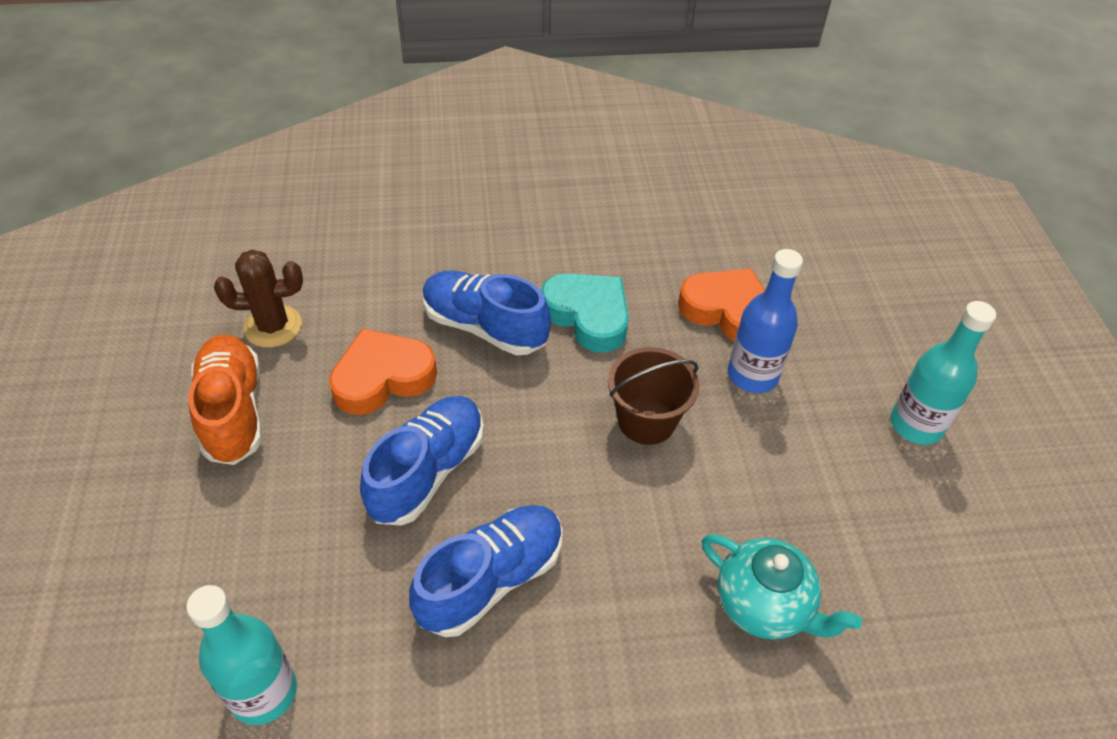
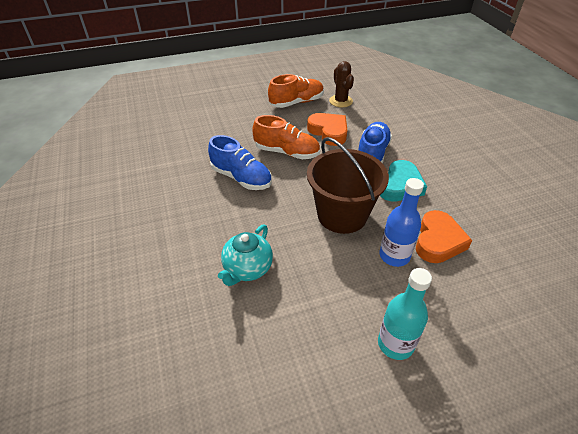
camera: 80 degrees right, 5 degrees down
turquoise bottle [186,585,297,725] -> none
blue shoe [360,396,484,526] -> orange shoe [252,115,320,159]
brown bucket [608,347,699,445] -> brown bucket [307,137,389,234], size x1.64

